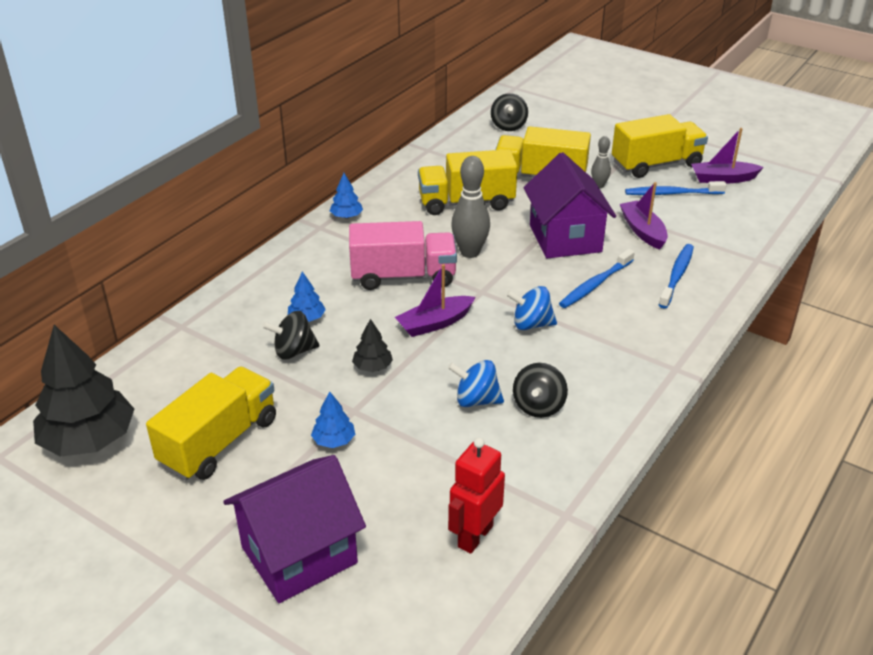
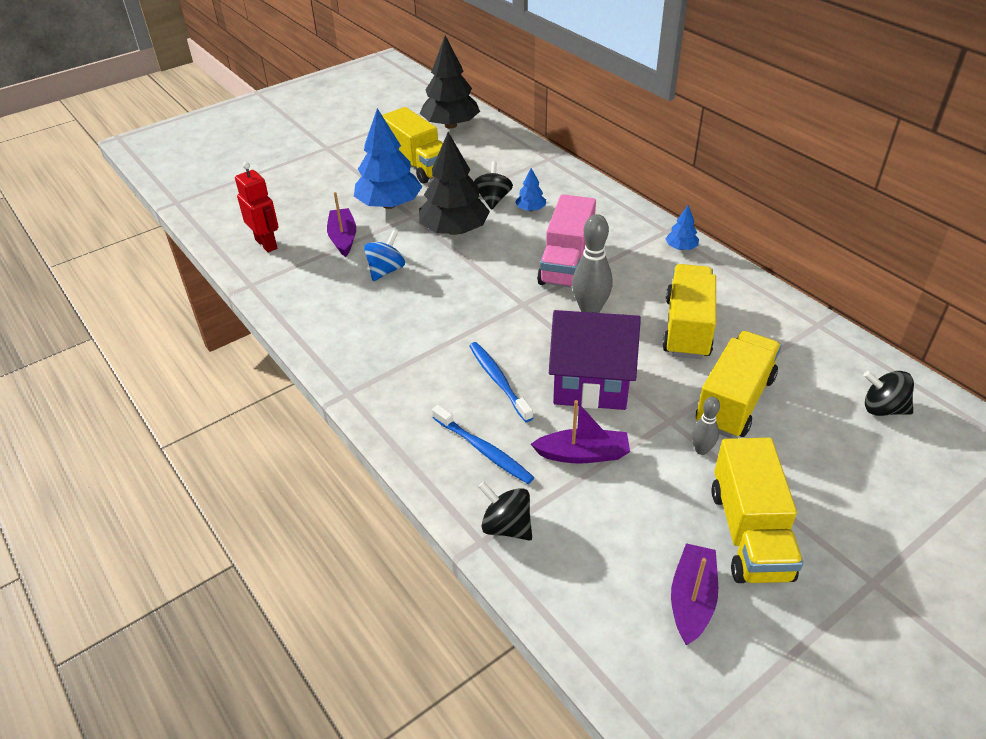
camera: 110 degrees right, 5 degrees up
purple house [223,455,366,603] -> none
blue tree [311,392,355,448] -> blue tree [354,108,422,209], size x2.21
black tree [352,319,393,372] -> black tree [419,132,490,235], size x2.21
purple boat [395,264,475,337] -> purple boat moved to [327,192,356,257]
blue spinning top [506,286,557,330] -> none
black spinning top [513,363,568,418] -> black spinning top moved to [478,482,532,541]
blue toothbrush [625,181,727,195] -> none

